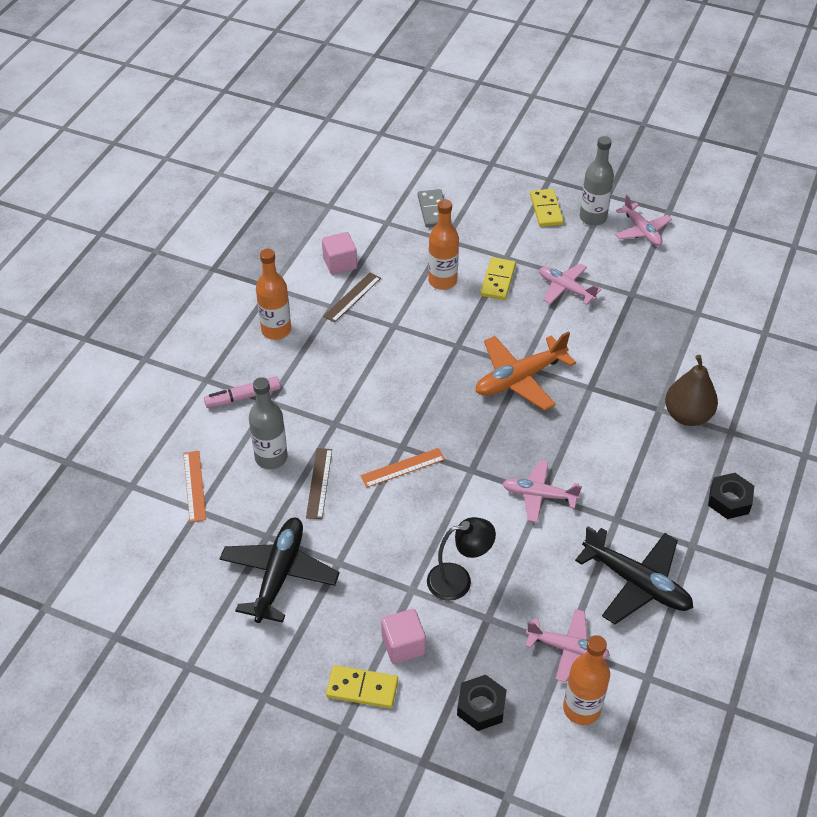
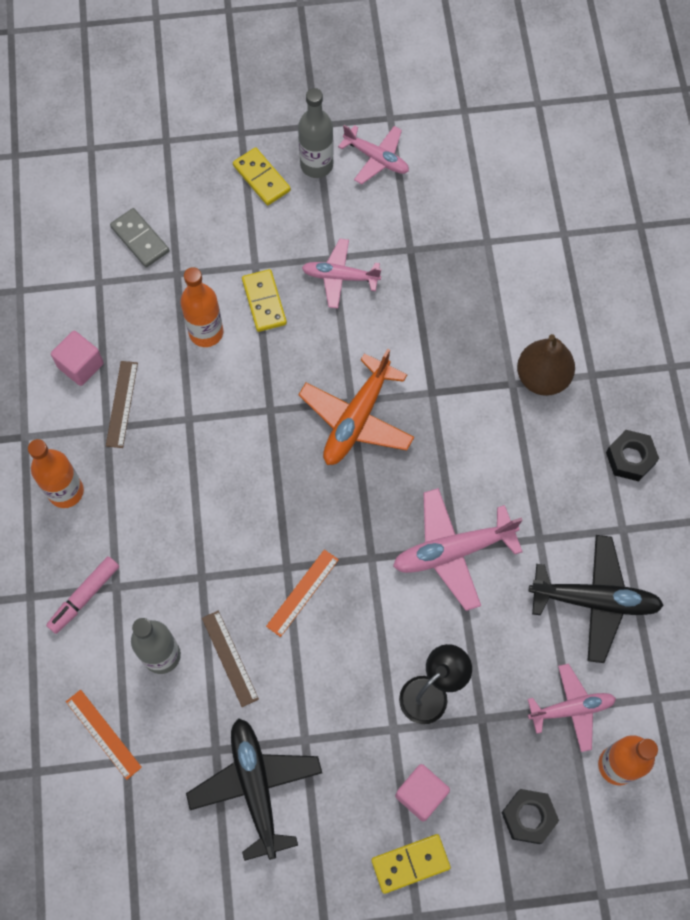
camera: 30 degrees left, 20 degrees up
pink plane [502,460,582,522] -> pink plane [393,488,523,611], size x1.52

